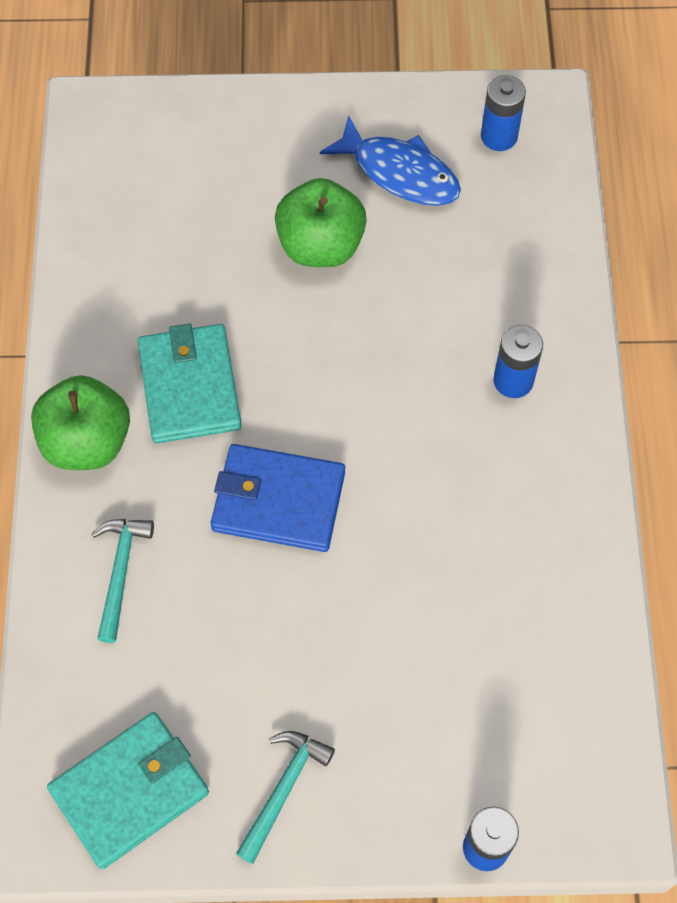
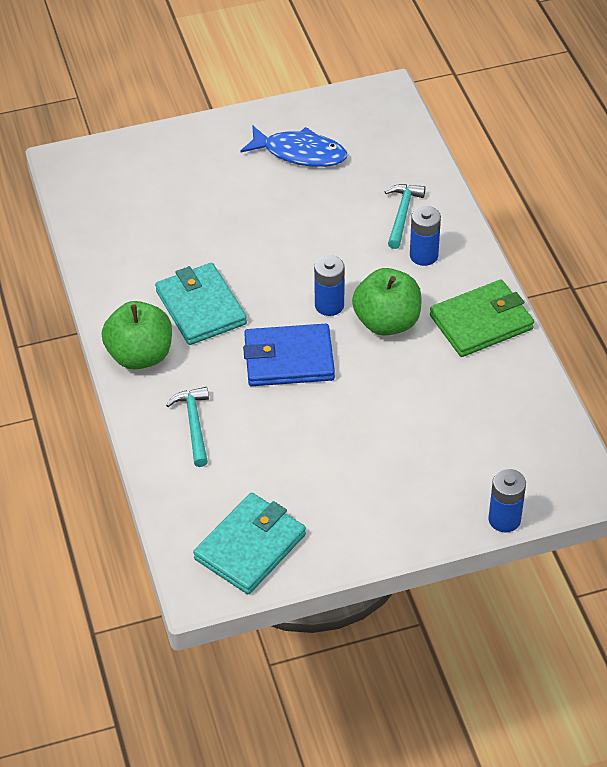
camera: 15 degrees left, 15 degrees down
turquoise hammer [236,731,335,864] -> turquoise hammer moved to [385,184,425,249]
green apple [275,178,367,267] -> green apple moved to [352,268,422,336]
blue battery [481,75,526,151] -> blue battery moved to [314,255,345,316]
none -> green wallet [430,280,534,357]

